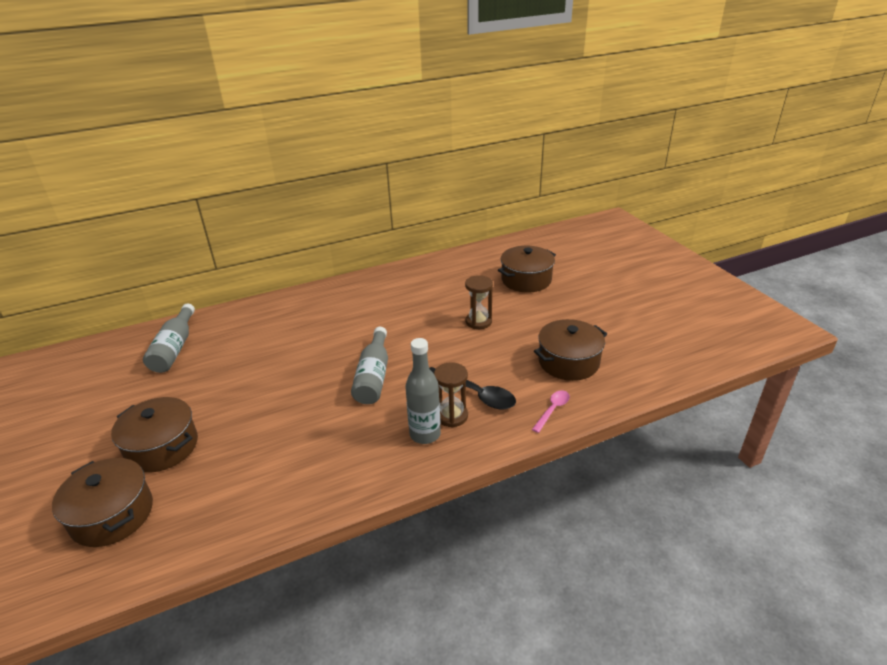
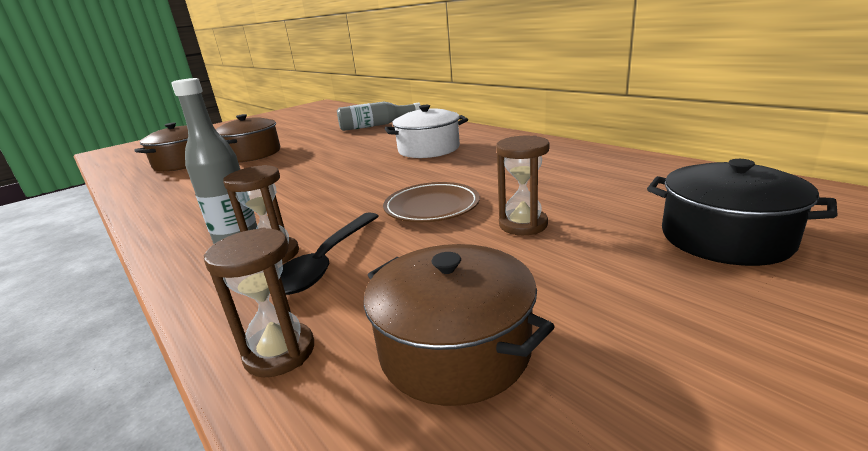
camera: 75 degrees right, 10 degrees down
grey bottle [351,327,388,404] -> none
brown pot [498,246,556,292] -> black pot [647,159,838,266]
pink spoon [532,390,570,433] -> brown hourglass [204,228,314,377]
none -> brown plate [383,182,480,222]
none -> white pot [385,105,468,158]

